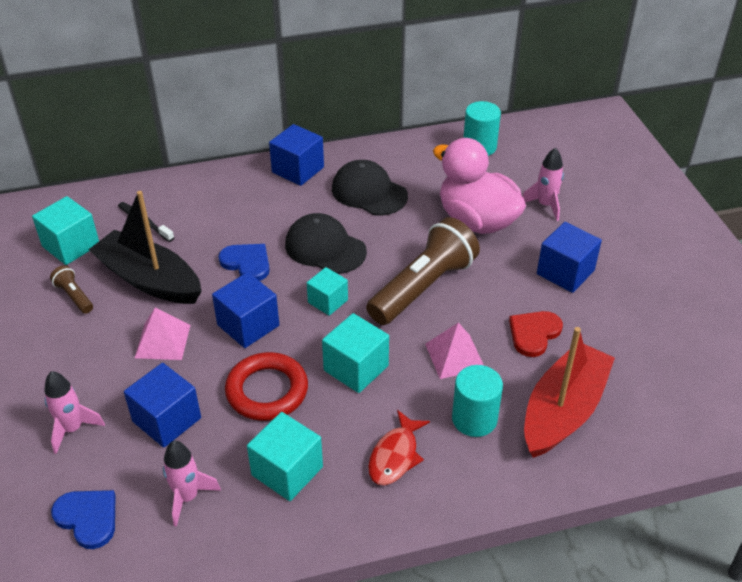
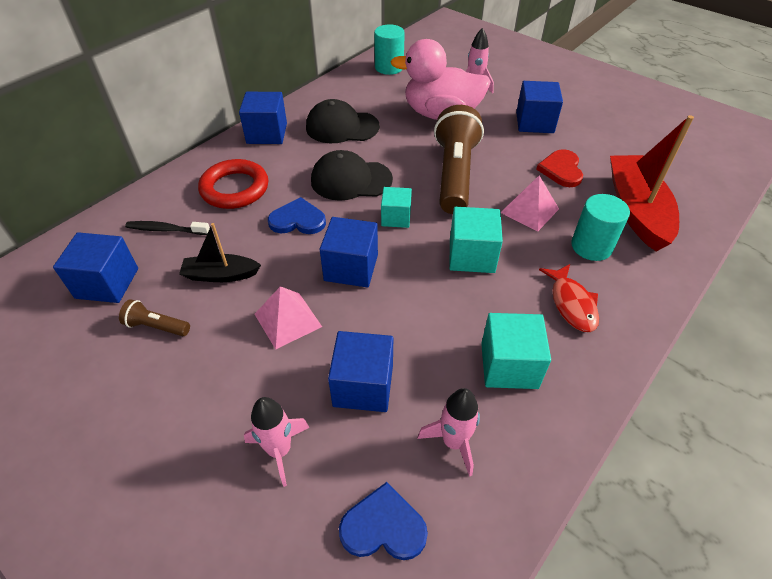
camera: 35 degrees left, 5 degrees up
turquoise cube [32,196,99,265] -> blue cube [53,232,138,303]
black boat [89,191,202,304] -> black boat [179,223,261,282], size x0.55
red ring [225,352,308,421] -> red ring moved to [198,159,268,209]

